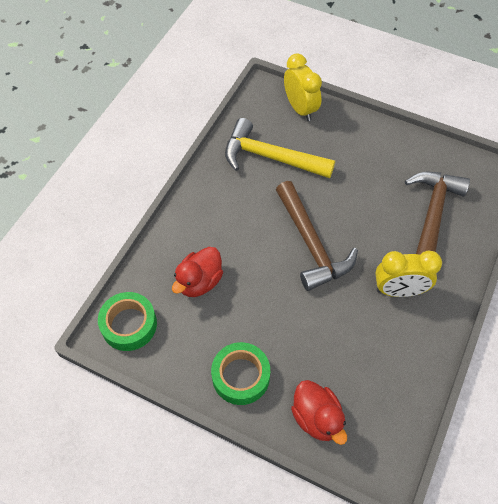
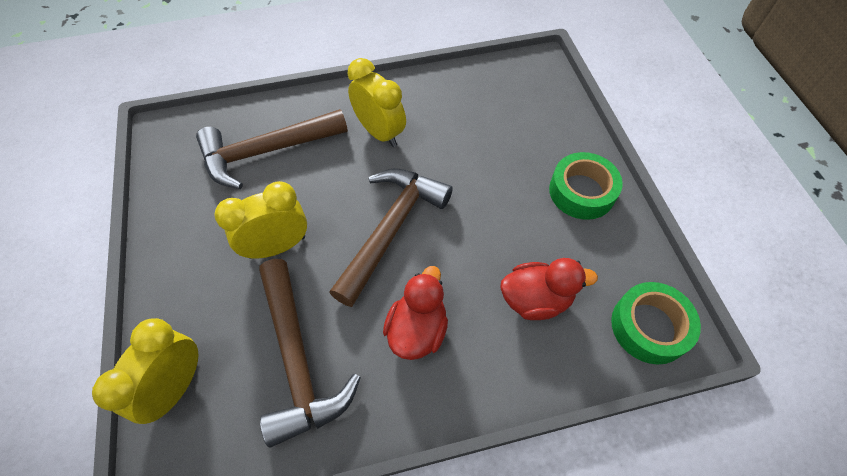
camera: 130 degrees left, 0 degrees up
yellow hammer [225,118,335,178] -> brown hammer [259,259,361,447]
red duck [291,380,347,445] -> red duck moved to [383,266,448,360]
none -> yellow clock [214,181,307,259]

